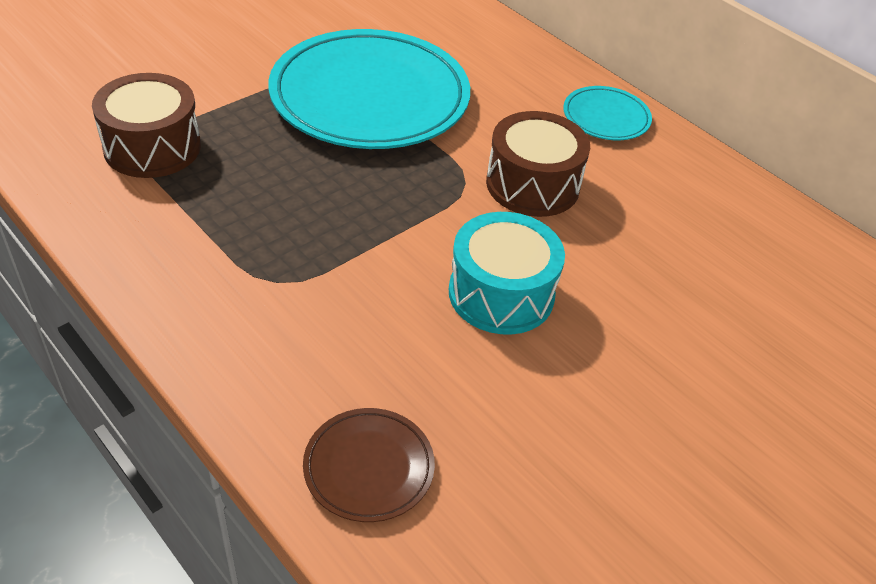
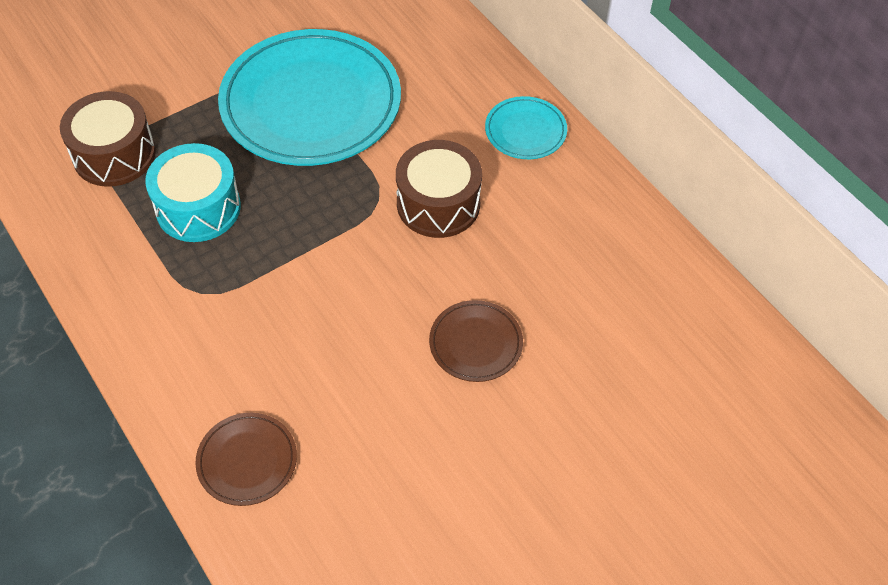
camera: 10 degrees right, 10 degrees up
turquoise drum [449,212,565,335] -> turquoise drum moved to [145,143,241,242]
none -> brown plate [429,300,523,382]

